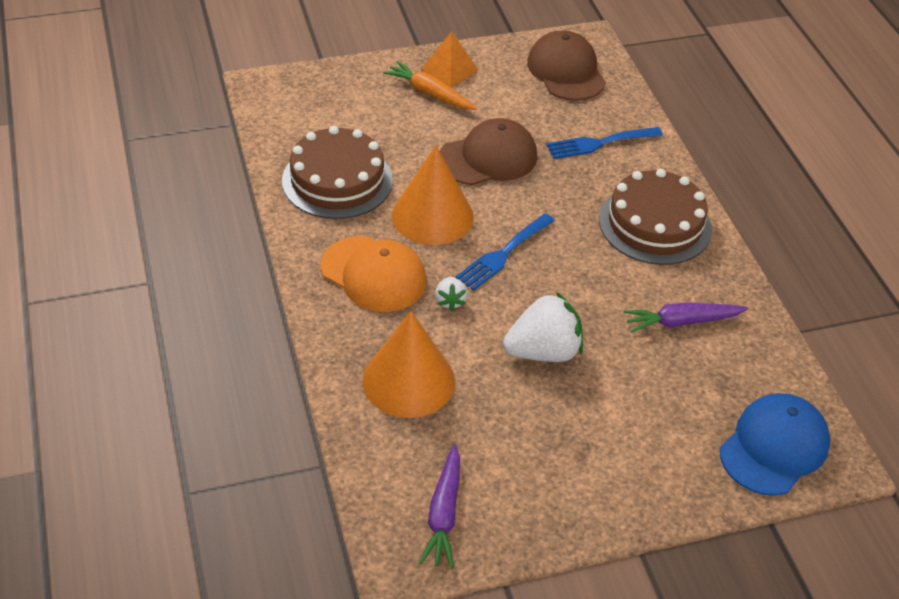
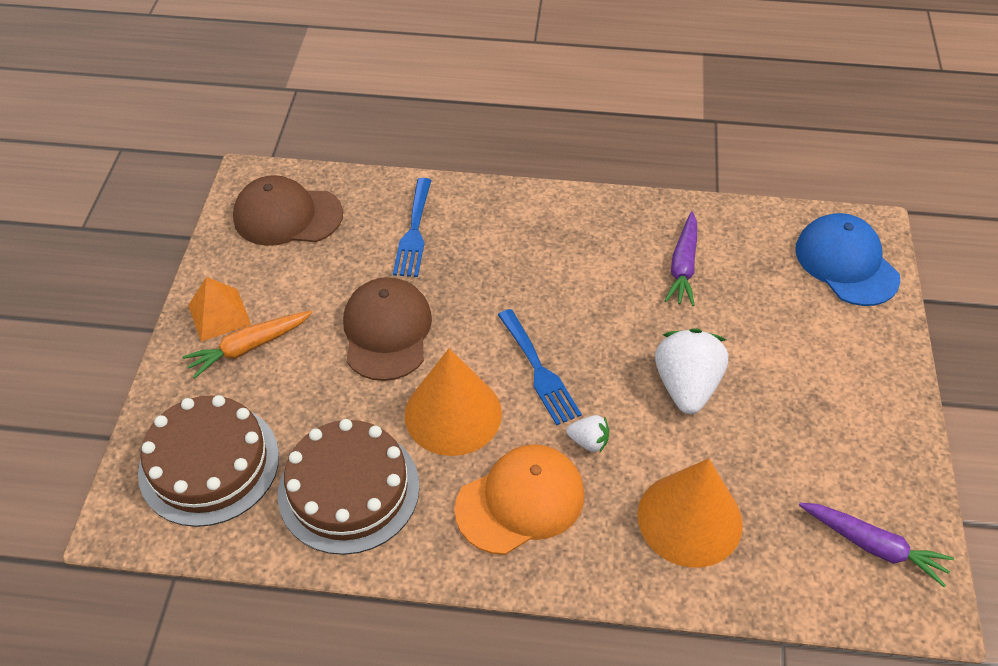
camera: 65 degrees left, 5 degrees up
brown cake [599,169,712,265] -> brown cake moved to [138,395,279,527]

